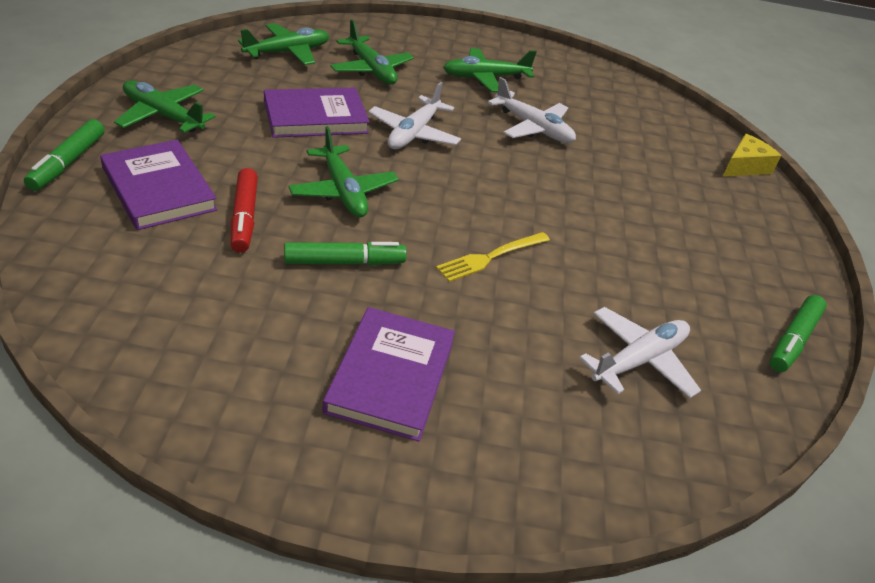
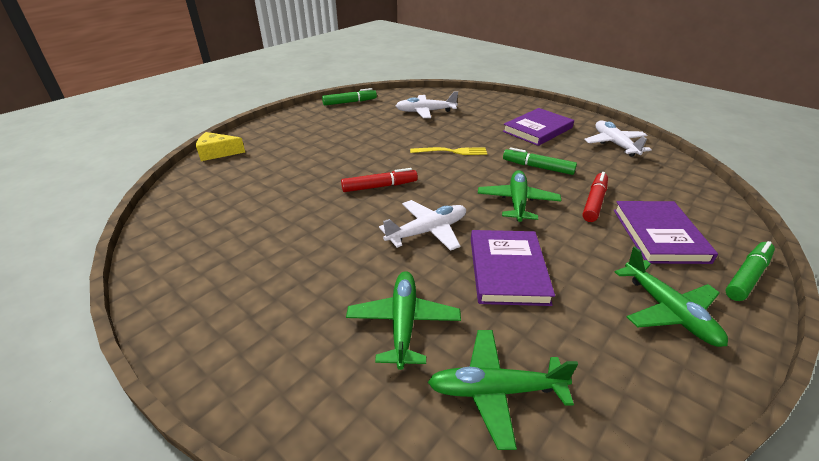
camera: 140 degrees left, 5 degrees down
purple book [264,88,370,138] -> purple book turned 75 degrees clockwise [471,230,555,306]
green plane [443,48,537,92] -> none
white plane [488,77,576,143] -> white plane moved to [584,120,652,157]
none -> red marker [341,168,418,192]

